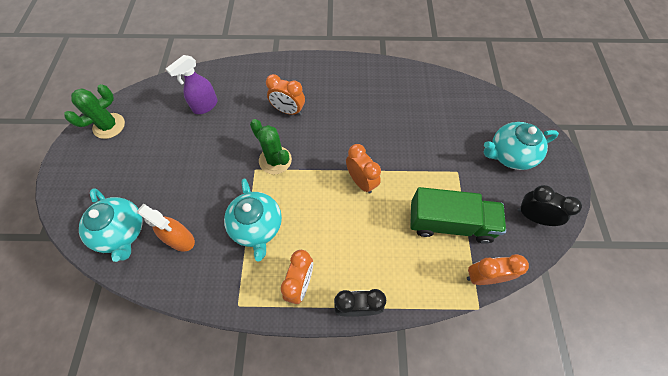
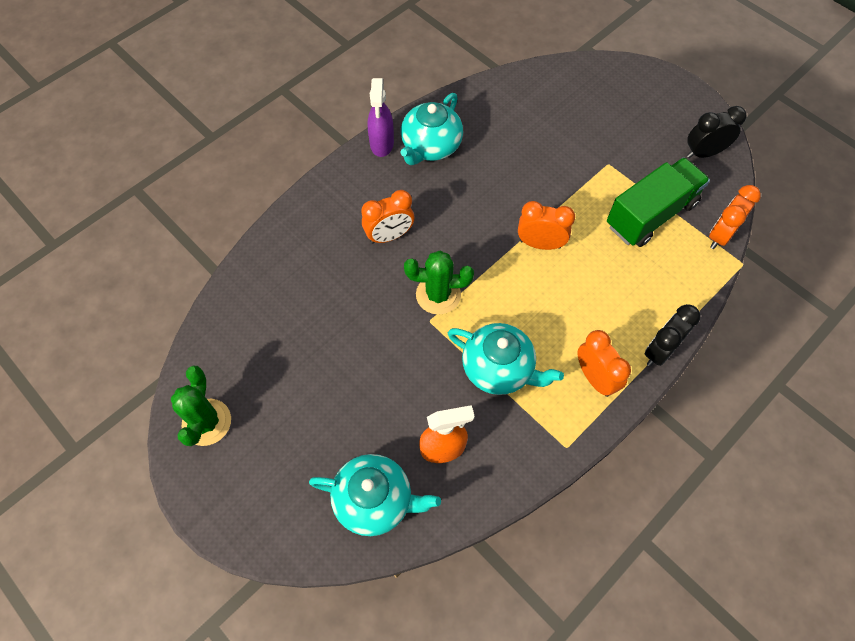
camera: 45 degrees left, 0 degrees up
purple spray bottle [166,55,218,114] -> purple spray bottle moved to [368,78,394,157]
turquoise teapot [484,122,559,170] -> turquoise teapot moved to [400,93,463,165]

